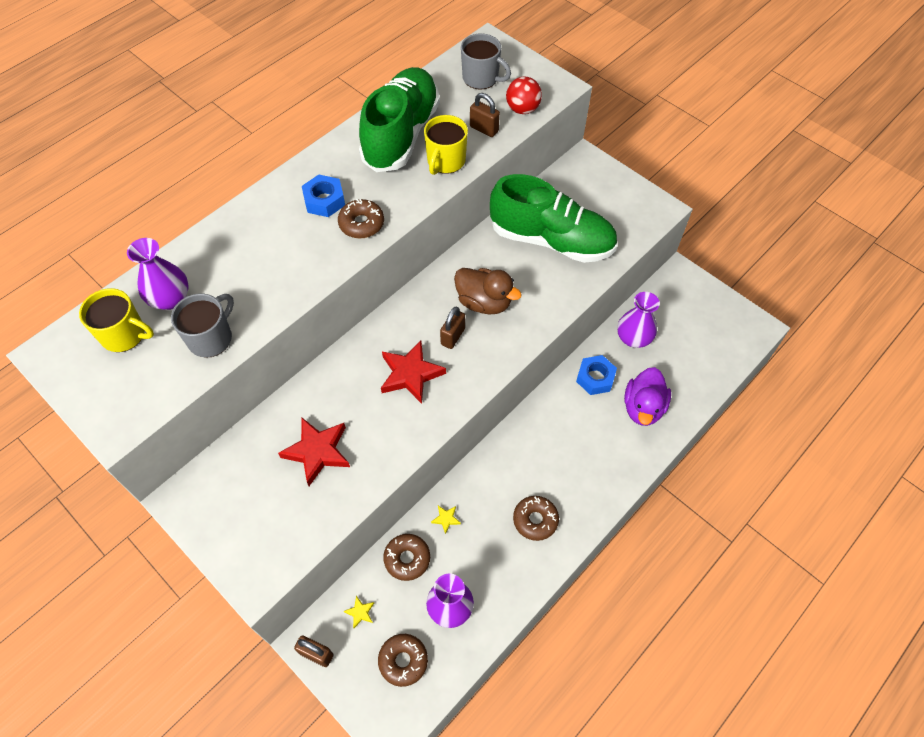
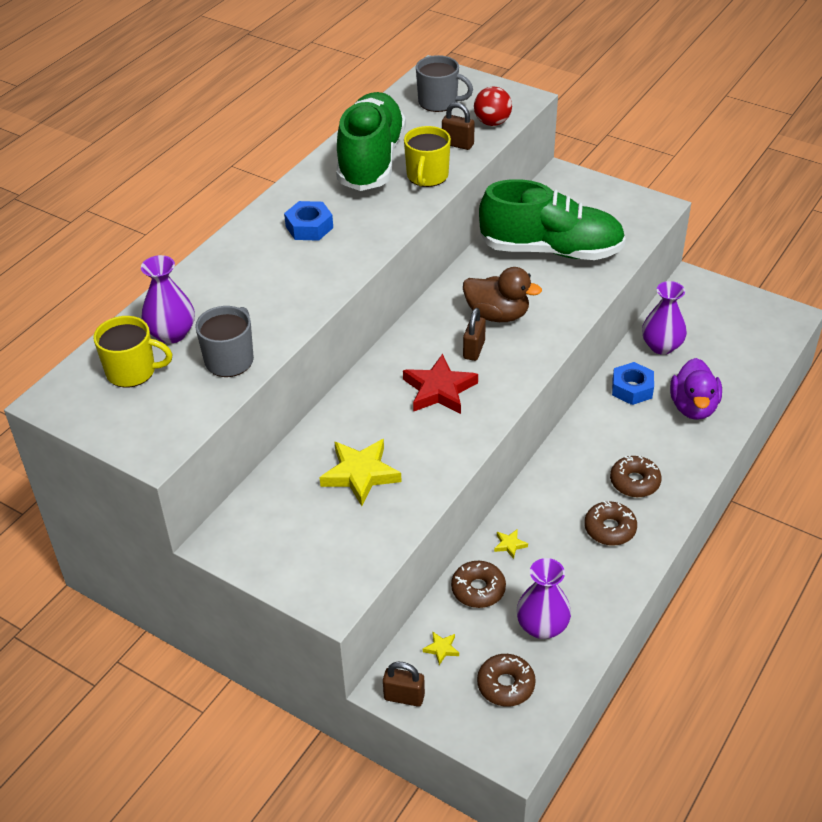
camera: 10 degrees left, 15 degrees down
red star [278,418,350,486] -> yellow star [319,439,402,506]
brown donut [338,199,384,238] -> brown donut moved to [610,456,661,497]

